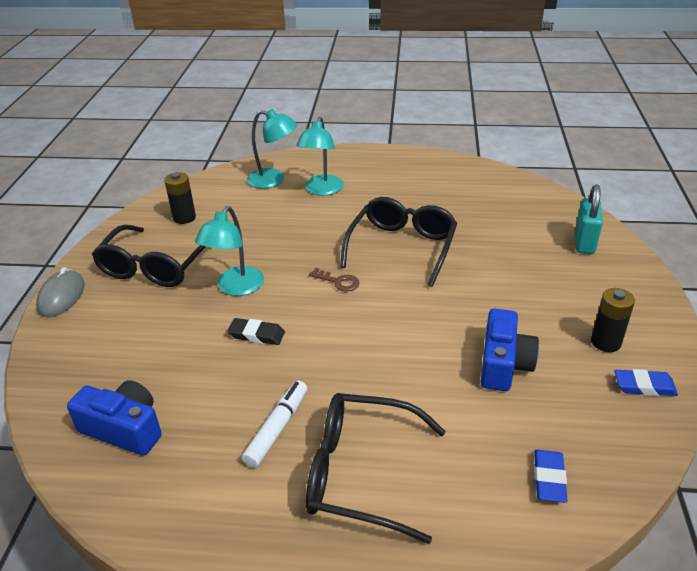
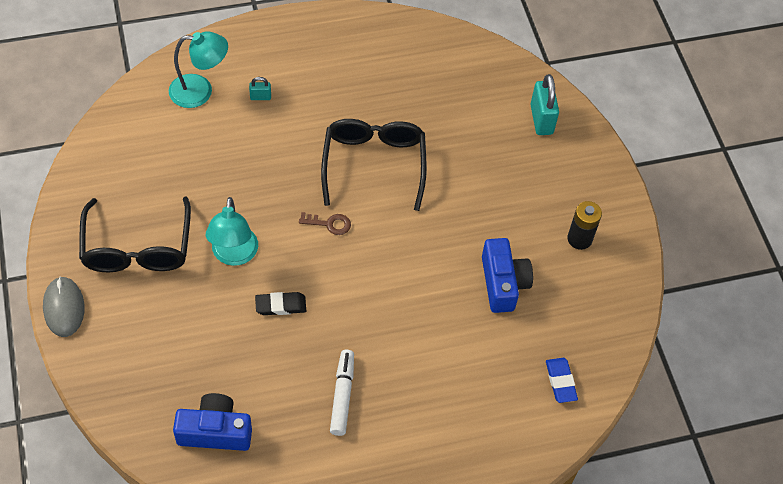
camera: 25 degrees left, 20 degrees up
black battery [164,172,196,224] -> none
turquoise lamp [296,117,344,196] -> turquoise padlock [249,77,271,100]
black glasses [306,393,446,544] -> none
blue eraser [614,369,678,396] -> none

